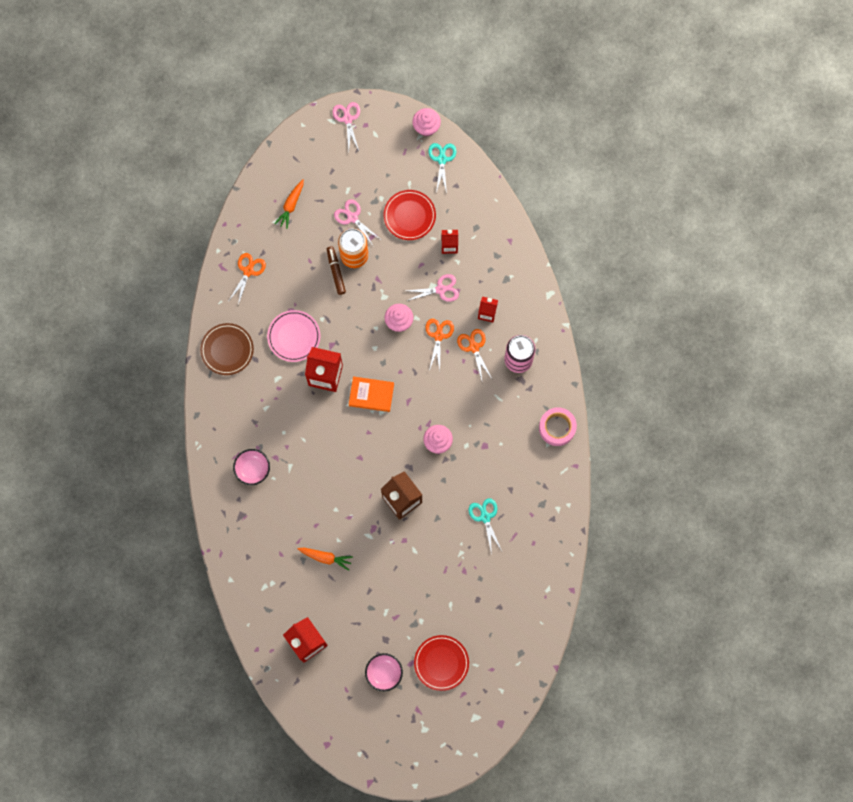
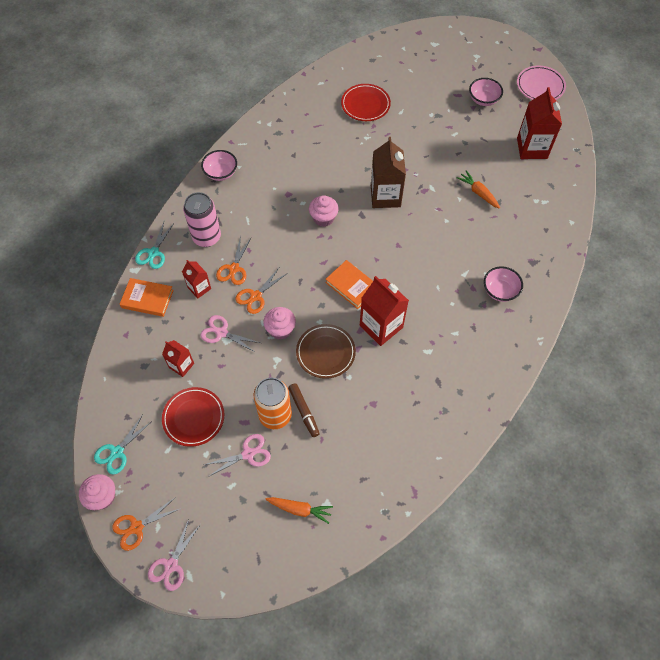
camera: 145 degrees left, 15 degrees down
brown plate [200,323,254,375] -> brown plate moved to [296,324,356,379]
orange scissors [228,253,266,305] -> orange scissors moved to [112,497,181,551]
pink plate [267,310,320,362] -> pink plate moved to [517,66,566,100]
orange carrot [274,180,304,229] -> orange carrot turned 45 degrees clockwise [265,497,333,524]
brown marker [327,246,346,295] -> brown marker turned 45 degrees counterclockwise [288,383,320,437]
pink scissors [334,199,380,247] -> pink scissors turned 105 degrees counterclockwise [204,434,271,477]
red plate [414,635,469,691] -> red plate moved to [341,84,391,121]
turquoise scissors [469,498,502,555] -> turquoise scissors moved to [135,222,174,269]
pink tape [539,407,577,446] -> pink bowl [201,150,237,181]
none -> orange book [119,278,174,317]

